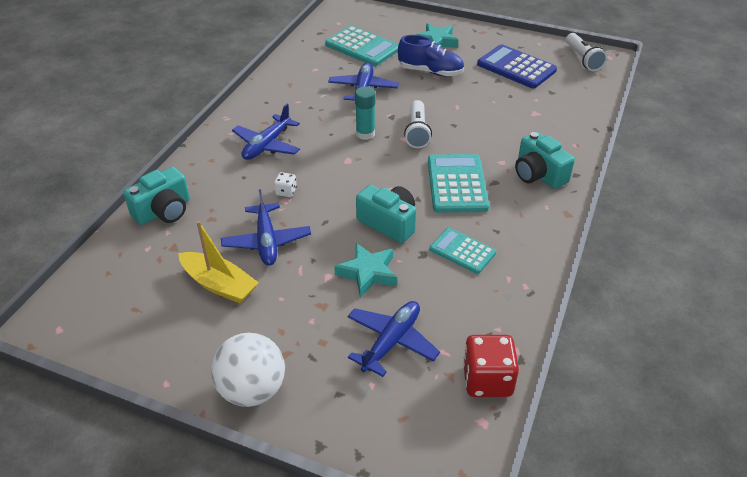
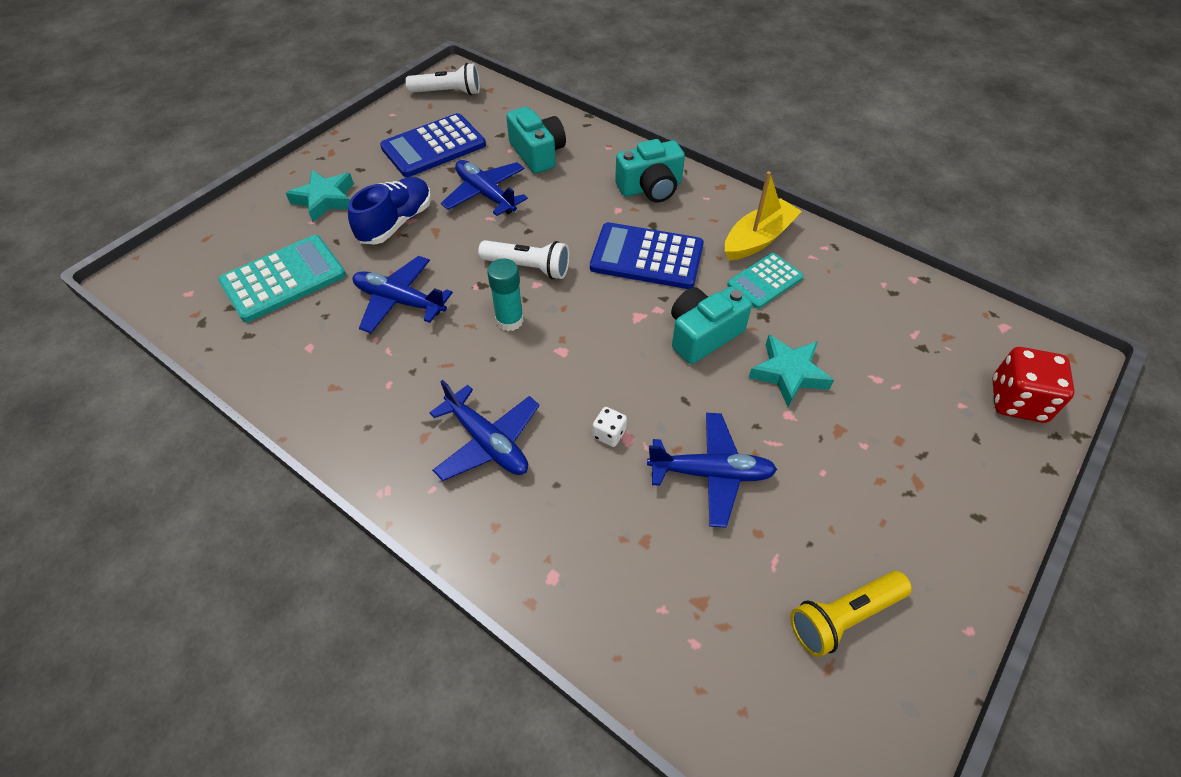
camera: 75 degrees left, 10 degrees up
turquoise camera [123,167,190,225] -> turquoise camera moved to [506,107,566,174]
yellow boat [178,221,259,303] -> yellow boat moved to [725,171,802,261]
white ball [211,333,285,407] -> none
blue plane [348,301,440,377] -> blue plane moved to [441,160,528,216]
turquoise calculator [428,154,489,213] -> blue calculator [590,222,704,289]
red dice [463,335,519,397] -> red dice moved to [992,347,1075,423]
none -> yellow flashlight [790,571,912,657]

